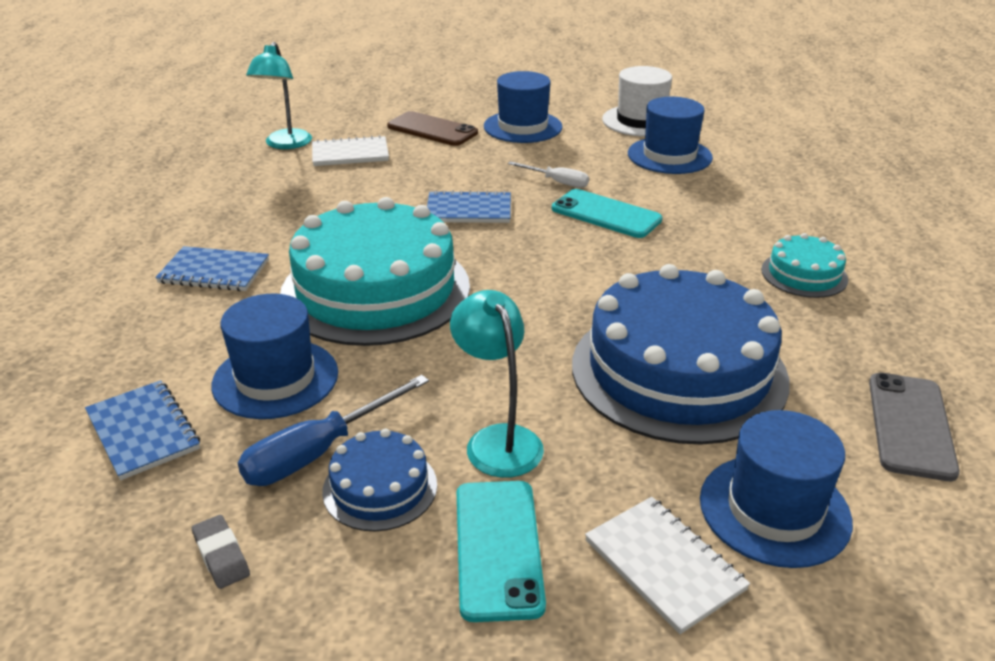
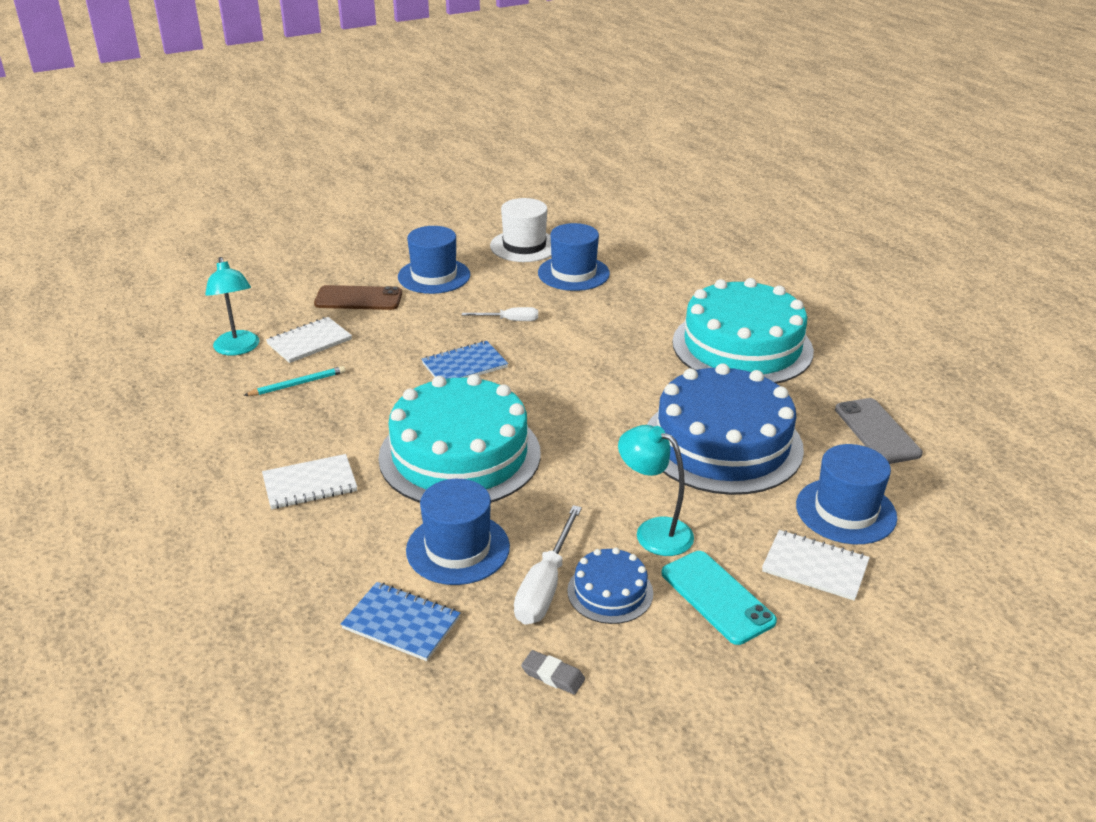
camera: 30 degrees left, 0 degrees up
blue notebook [155,246,269,291] -> white notebook [262,454,357,509]
blue screwdriver [238,375,429,486] -> white screwdriver [514,505,582,625]
turquoise phone [552,189,662,238] -> none
turquoise cake [761,233,848,298] -> turquoise cake [672,278,814,384], size x2.19
none -> turquoise pencil [244,366,345,396]

